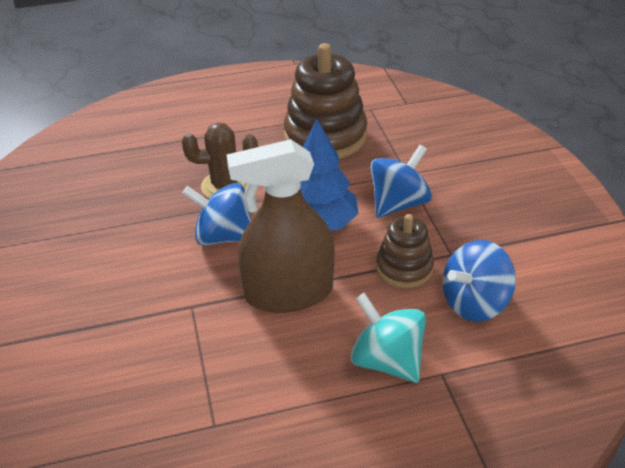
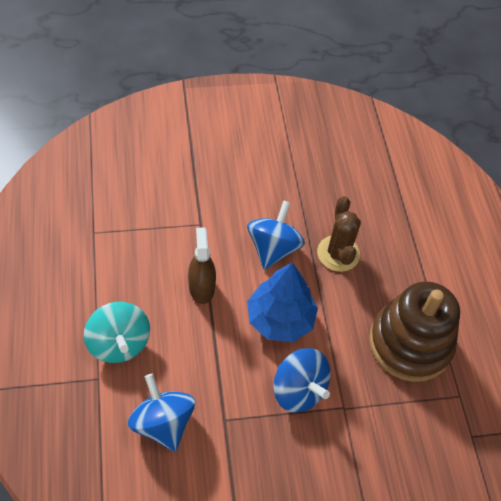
camera: 90 degrees right, 15 degrees up
brown spray bottle [227,139,335,313] -> brown spray bottle [188,227,216,304], size x0.57
turquoise spinning top [351,293,426,383] -> turquoise spinning top turned 105 degrees clockwise [84,302,150,363]
brown stacking toy [376,214,434,288] -> none

